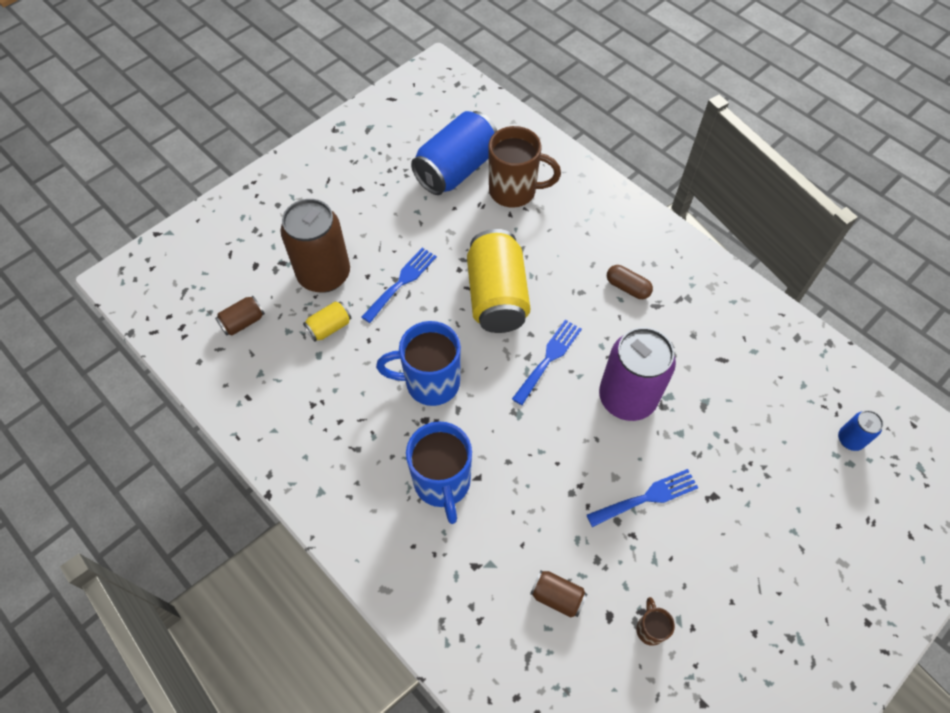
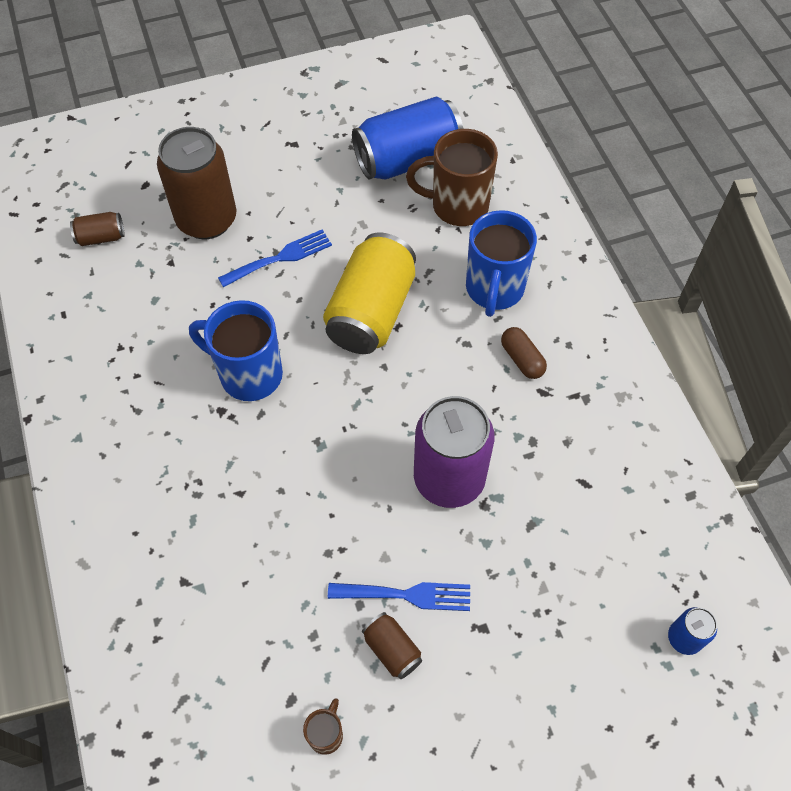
camera: 25 degrees right, 0 degrees up
yellow can [303,301,351,342] -> none
blue mug [406,421,472,524] -> blue mug moved to [466,210,537,317]
brown mug [488,126,561,208] -> brown mug turned 150 degrees clockwise [406,129,498,226]
blue fork [512,320,582,405] -> none
brown can [530,570,587,617] -> brown can moved to [362,612,422,679]

